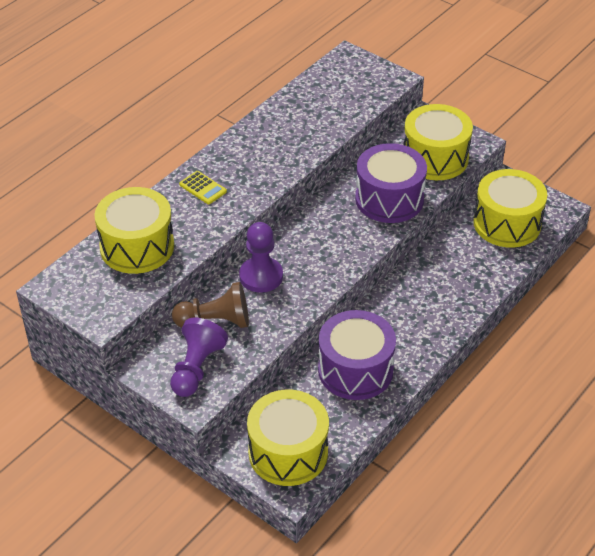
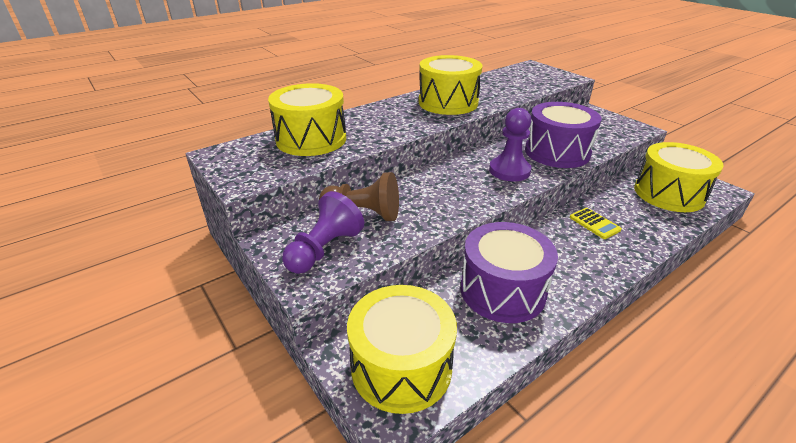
camera: 15 degrees right, 10 degrees down
yellow calculator [179,171,227,204] -> yellow calculator moved to [570,208,622,239]
purple pawn [239,222,283,293] -> purple pawn moved to [489,108,532,182]
yellow drum [403,104,473,180] -> yellow drum moved to [419,55,483,115]

